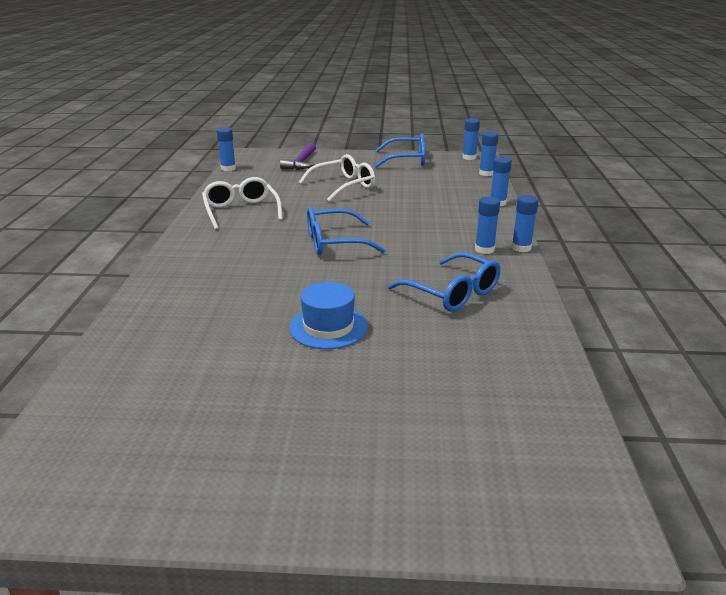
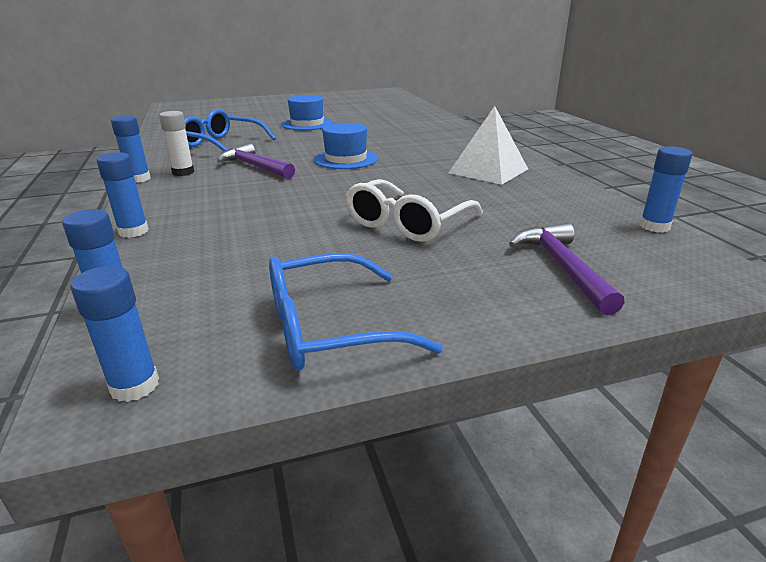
camera: 160 degrees right, 0 degrees up
white glasses [202,177,283,230] -> white pyramid [449,106,528,185]
blue glasses [307,207,386,255] -> blue hat [314,123,378,169]
blue glue stick [475,196,500,254] -> white glue stick [159,111,194,176]
none -> purple hammer [217,143,295,179]

